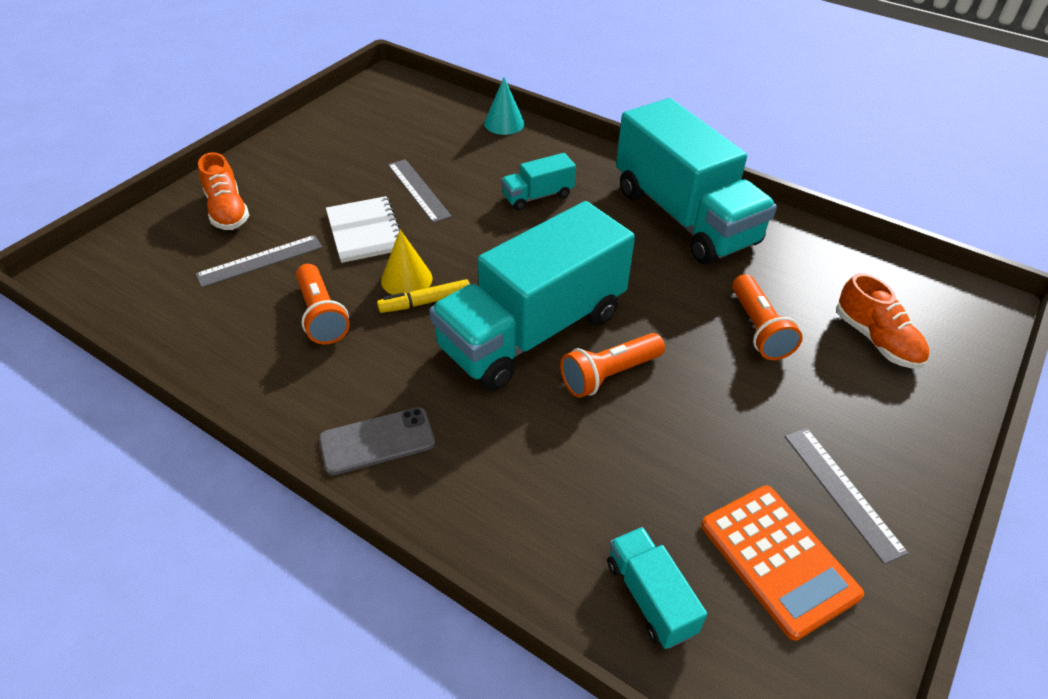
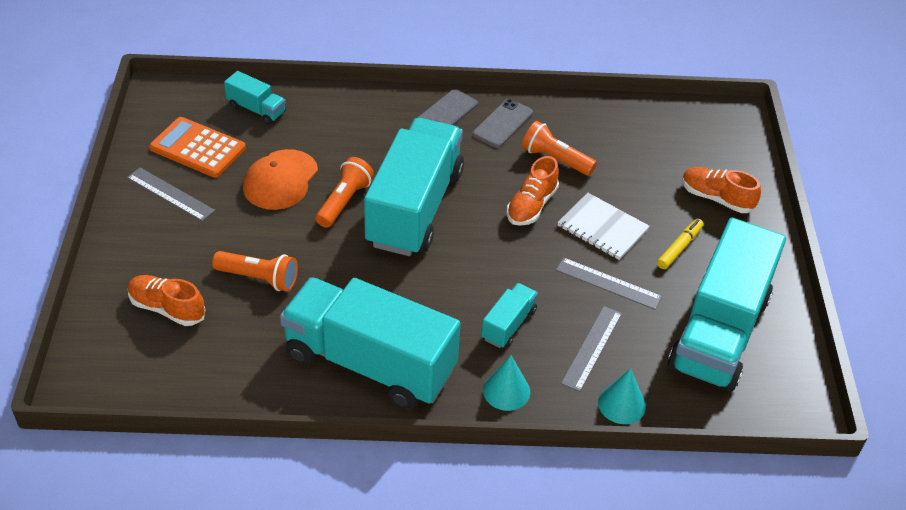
camera: 145 degrees right, 0 degrees up
grey ruler [196,235,322,287] -> grey ruler moved to [561,306,622,392]
yellow marker [377,279,470,313] -> yellow marker moved to [657,219,704,269]
yellow cone [381,230,432,295] -> orange shoe [507,156,559,226]
orange flashlight [732,274,803,360] -> orange flashlight turned 150 degrees clockwise [212,251,298,292]
none -> orange cap [243,149,318,210]
none -> grey phone [473,99,533,148]
none -> turquoise cone [483,355,530,411]
none -> turquoise truck [668,218,786,392]

